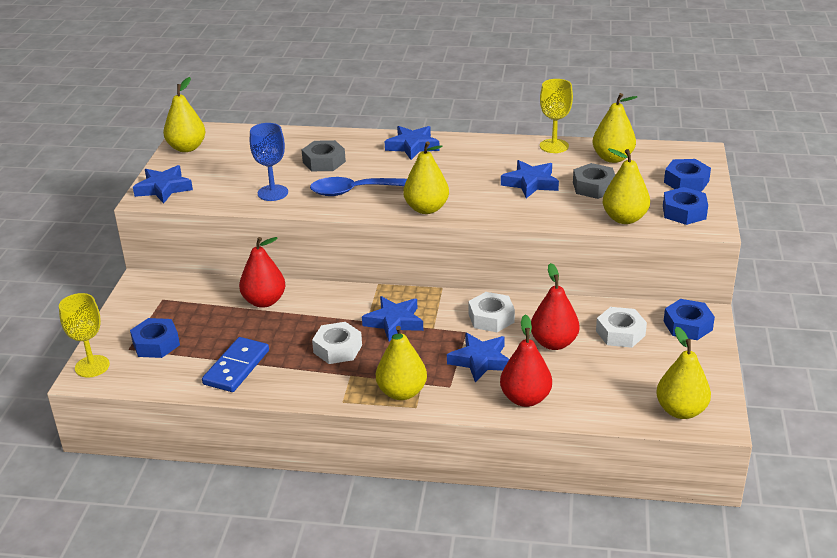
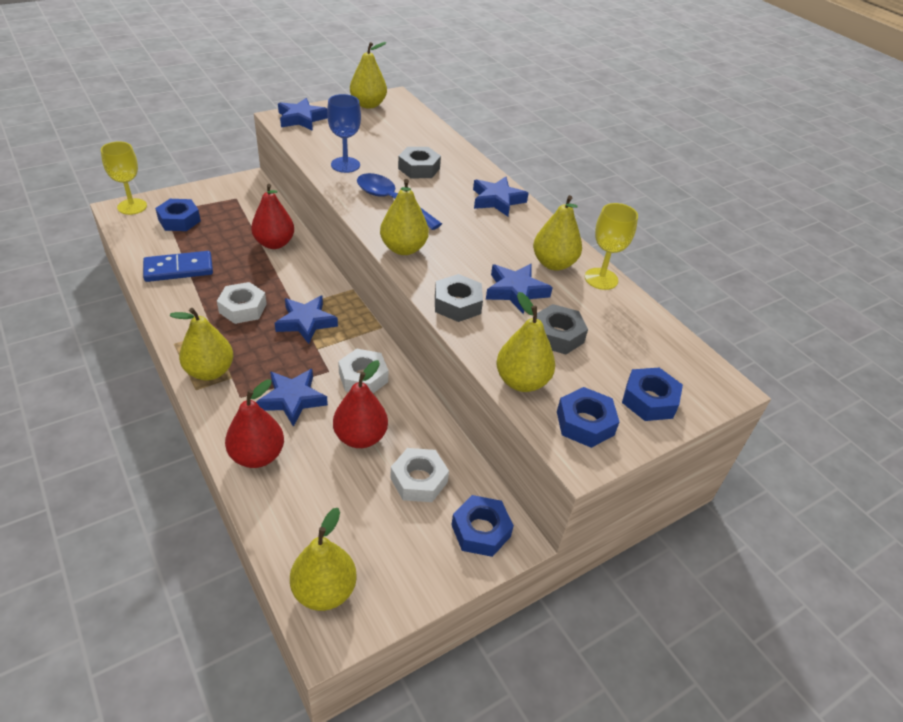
camera: 45 degrees right, 10 degrees up
yellow pear [592,93,637,163] -> yellow pear moved to [533,195,582,271]
none -> grey nut [435,274,483,322]

